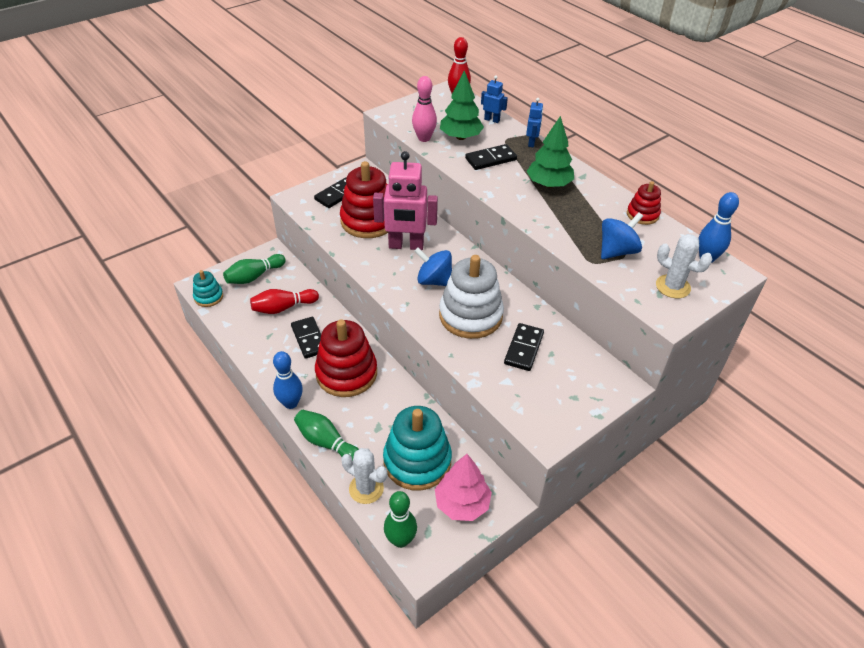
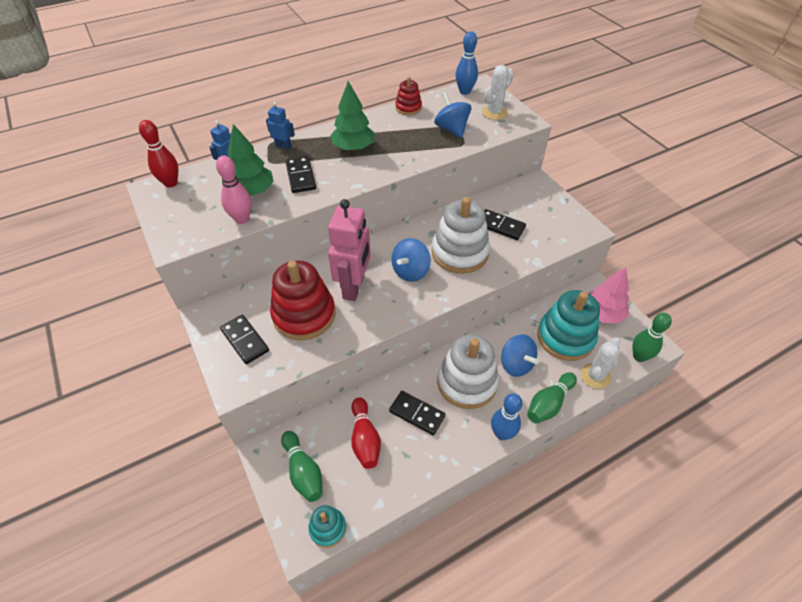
camera: 80 degrees left, 5 degrees up
black domino [291,317,321,359] -> black domino turned 45 degrees clockwise [389,391,446,435]
red stacking toy [315,319,377,397] -> white stacking toy [437,335,499,409]
none -> blue spinning top [501,334,539,377]

